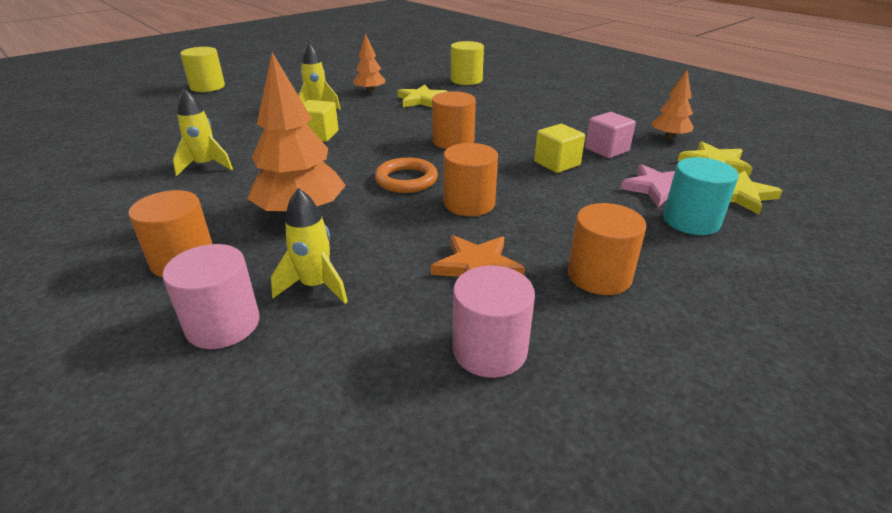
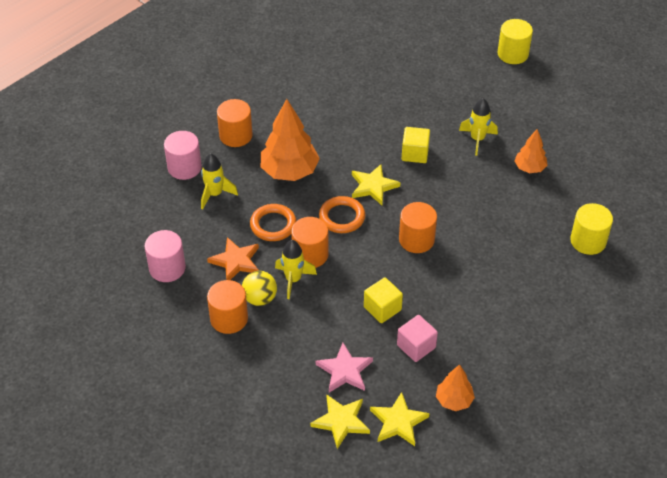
camera: 85 degrees right, 15 degrees up
yellow rocket [173,89,233,176] -> yellow rocket moved to [275,240,317,299]
yellow star [398,85,448,107] -> yellow star moved to [352,164,400,205]
turquoise cylinder [663,157,739,235] -> none
none -> yellow ball [242,271,277,306]
none -> orange ring [250,204,297,241]

